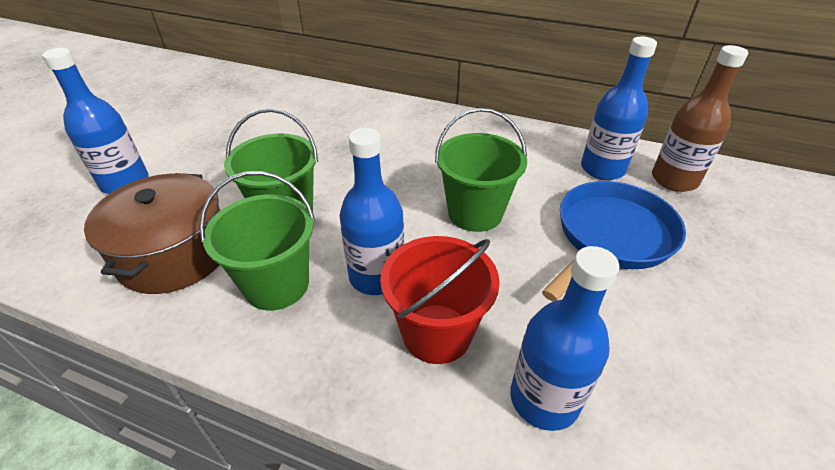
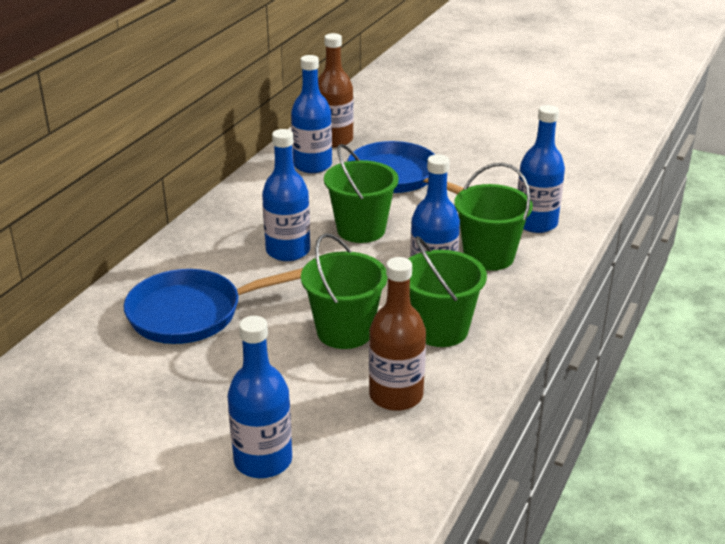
camera: 85 degrees left, 10 degrees down
brown pot [84,173,220,294] -> brown bottle [369,257,426,411]
red bucket [380,236,500,364] -> green bucket [454,163,533,271]
none -> blue pan [124,268,303,344]
none -> blue bottle [262,129,310,261]

